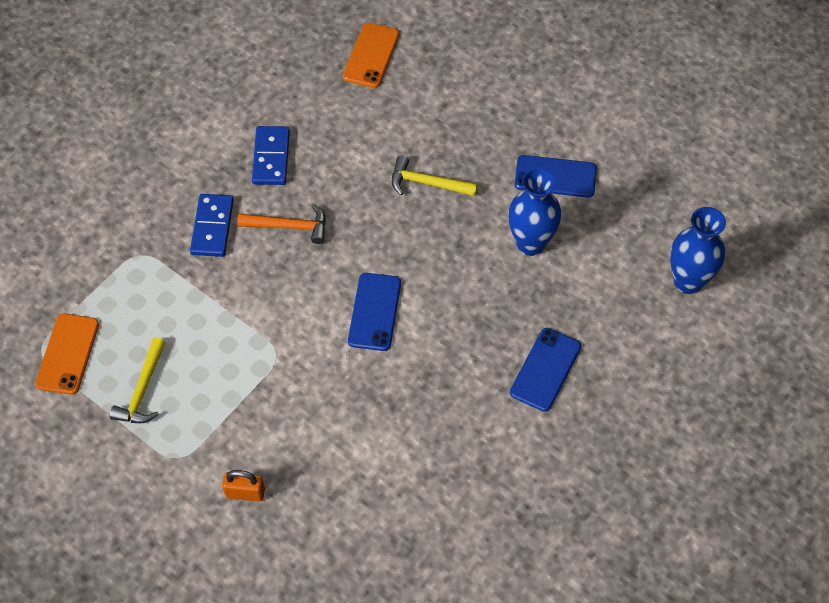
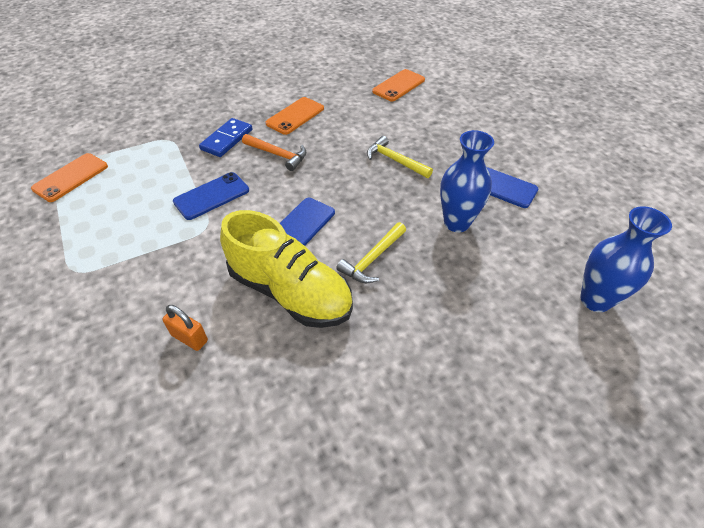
camera: 25 degrees right, 10 degrees down
yellow hammer [110,337,166,423] -> yellow hammer moved to [336,222,406,283]
orange padlock [222,470,265,502] -> orange padlock moved to [162,305,208,351]
blue domino [252,126,290,185] -> orange phone [265,97,324,135]
blue phone [510,328,581,412] -> blue phone moved to [173,172,249,220]
none -> yellow shoe [220,210,353,328]

